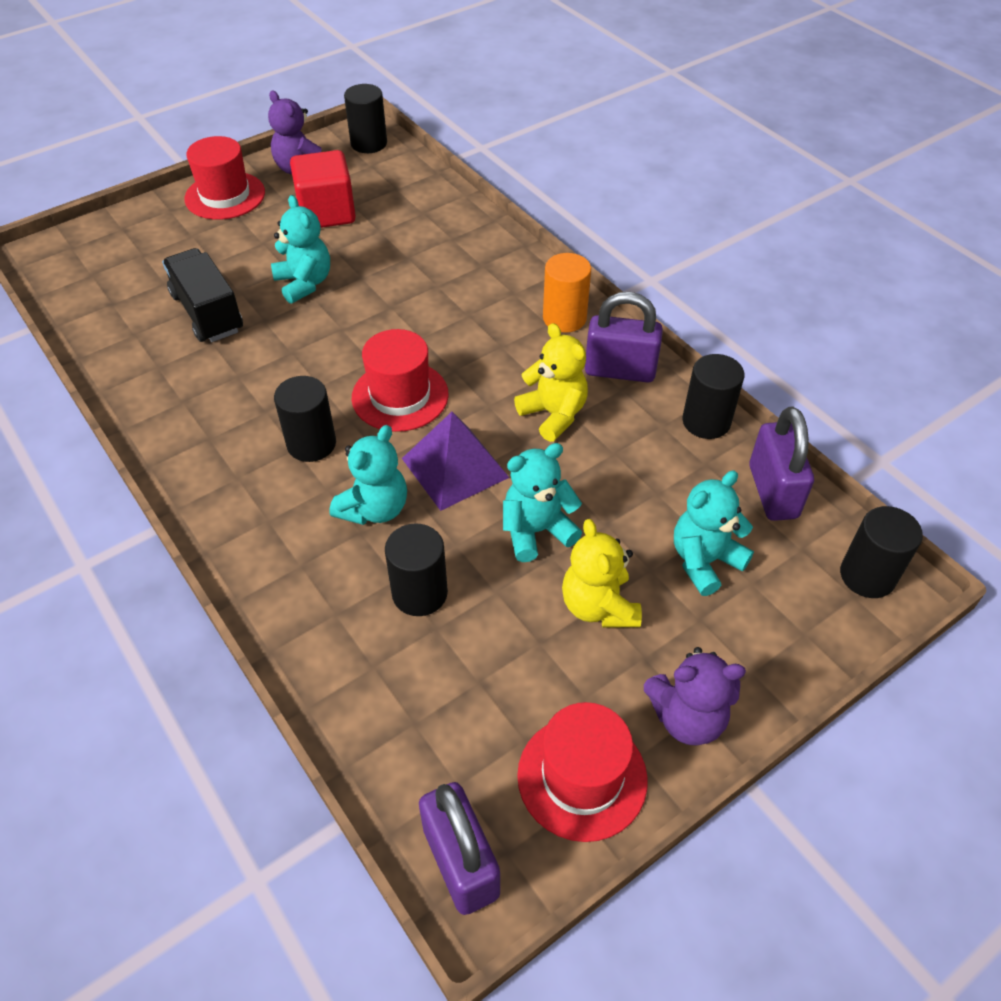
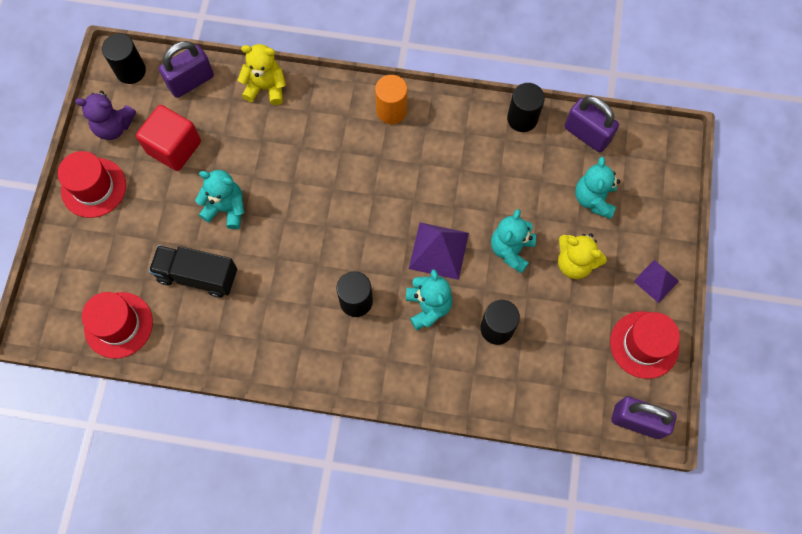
camera: 45 degrees left, 20 degrees up
red hat [352,329,449,432] -> red hat moved to [82,292,153,359]
yellow teddy bear [514,323,588,442] -> yellow teddy bear moved to [238,44,286,105]
purple padlock [585,292,663,383] -> purple padlock moved to [159,41,214,98]
purple teddy bear [644,647,746,746] -> purple pyramid [634,260,679,303]
black cylinder [840,506,923,598] -> none

